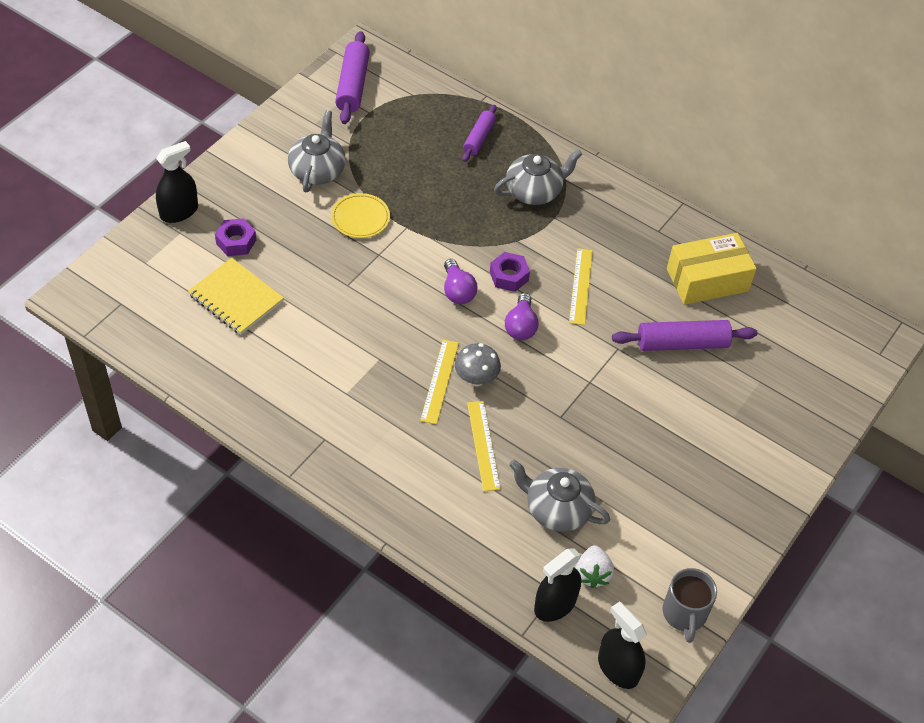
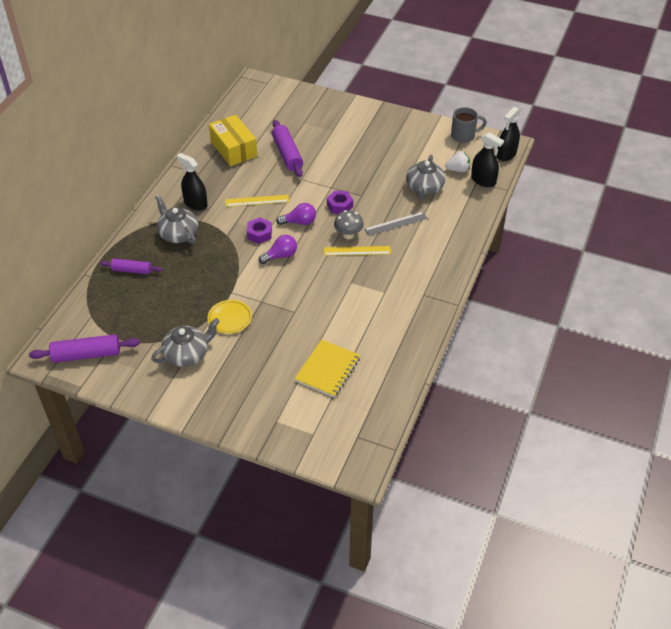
camera: 100 degrees left, 5 degrees down
black spray bottle [156,141,198,223] -> black spray bottle moved to [177,153,208,211]
purple nut [215,218,256,256] -> purple nut moved to [327,190,353,214]
grey teapot [288,110,346,192] -> grey teapot turned 150 degrees clockwise [151,318,220,367]
yellow ruler [467,401,501,491] -> grey ruler [364,212,428,236]

